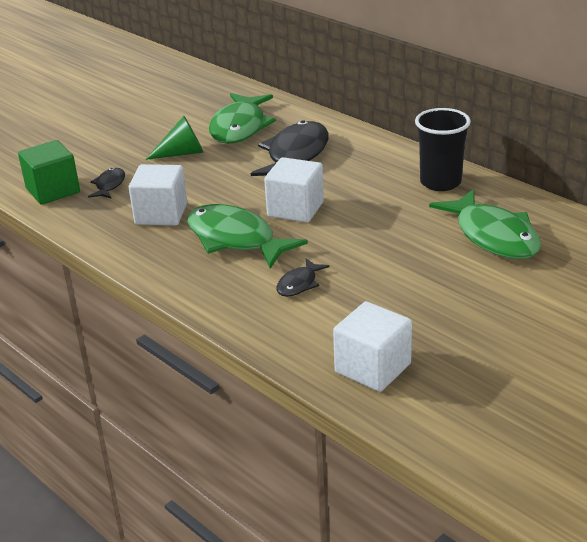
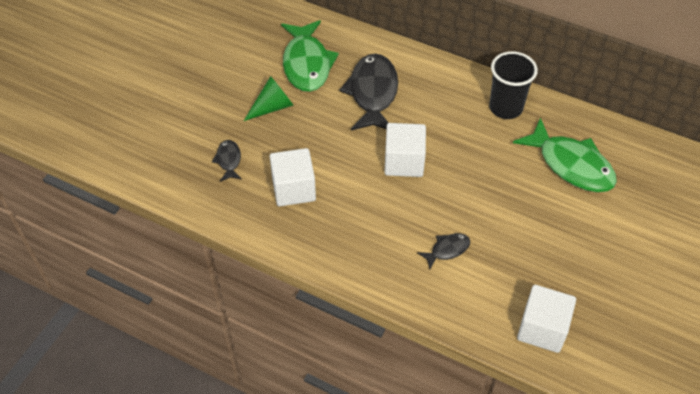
camera: 20 degrees left, 20 degrees up
green cube [18,140,80,205] -> none
green fish [187,204,308,269] -> none
black fish [276,258,329,297] -> black fish turned 135 degrees counterclockwise [417,233,470,269]

